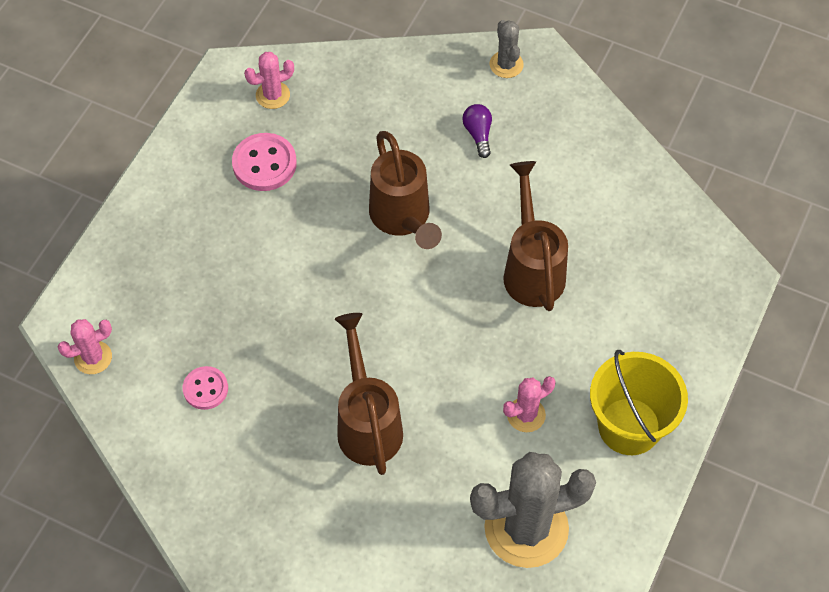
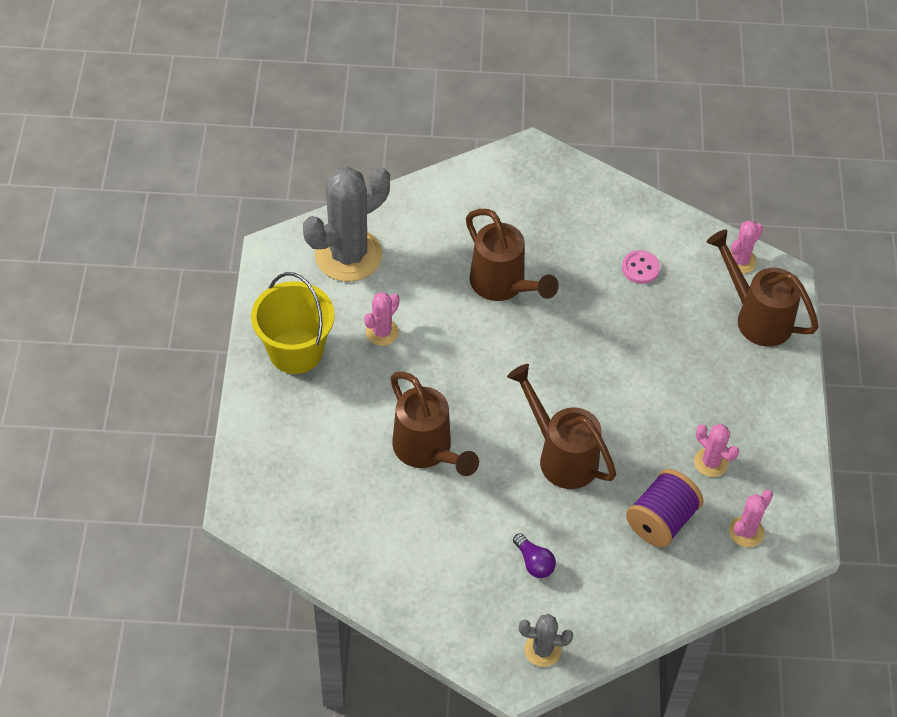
camera: 155 degrees right, 5 degrees down
pink button [232,133,297,191] -> pink cactus [694,424,739,477]
grey cactus [490,20,524,78] -> grey cactus turned 45 degrees counterclockwise [519,614,573,667]
none -> purple spool [626,469,704,548]
none -> brown watering can [707,230,818,347]

